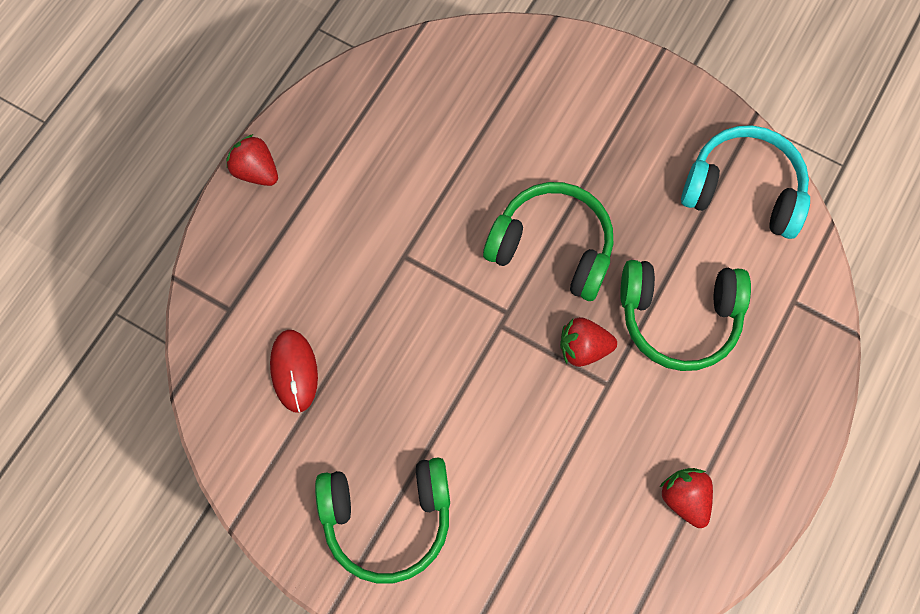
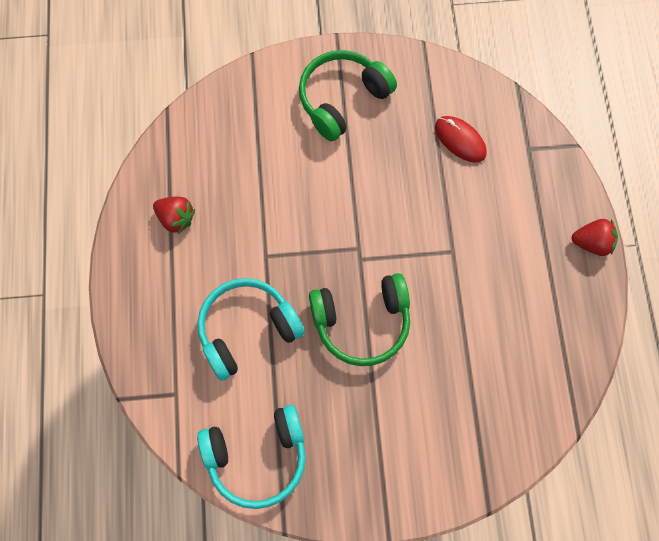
camera: 145 degrees right, 0 degrees up
red strawberry [560,317,617,367] -> none
green headphones [620,260,751,371] -> turquoise headphones [197,278,305,381]

